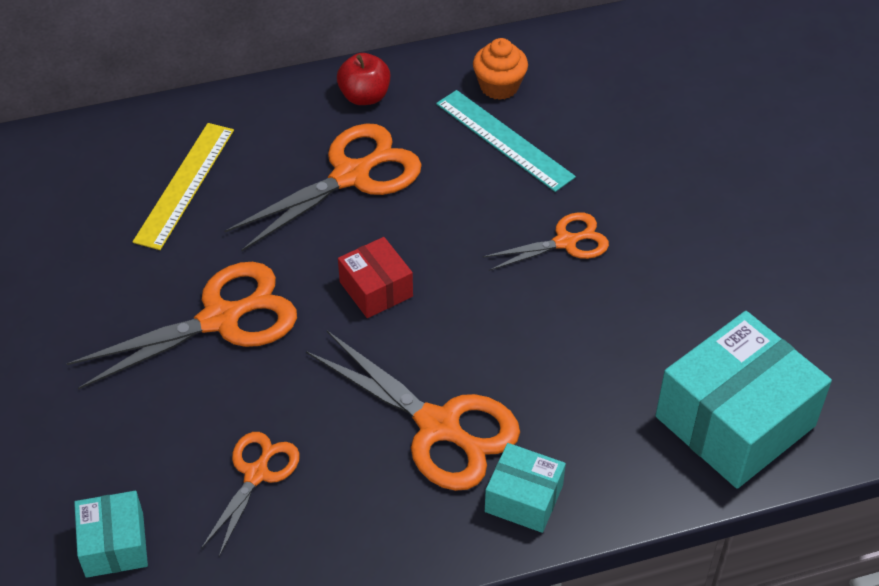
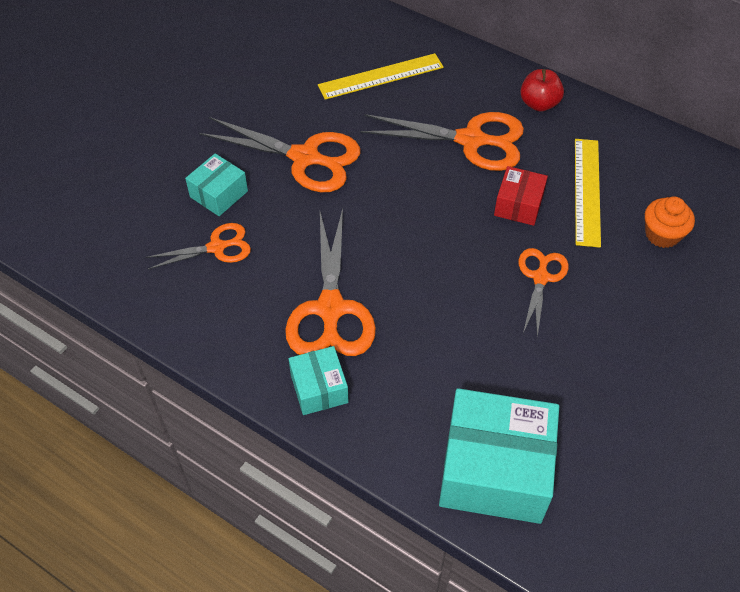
camera: 50 degrees right, 5 degrees up
turquoise box [74,491,148,578] -> turquoise box moved to [185,153,248,216]
red box [338,237,413,318] -> red box moved to [494,166,548,226]
turquoise ruler [436,90,576,192] -> yellow ruler [575,139,601,248]
orange cupcake [473,38,528,100] -> orange cupcake moved to [645,197,695,248]
orange scissors [482,212,609,271] -> orange scissors turned 105 degrees counterclockwise [519,248,569,338]

